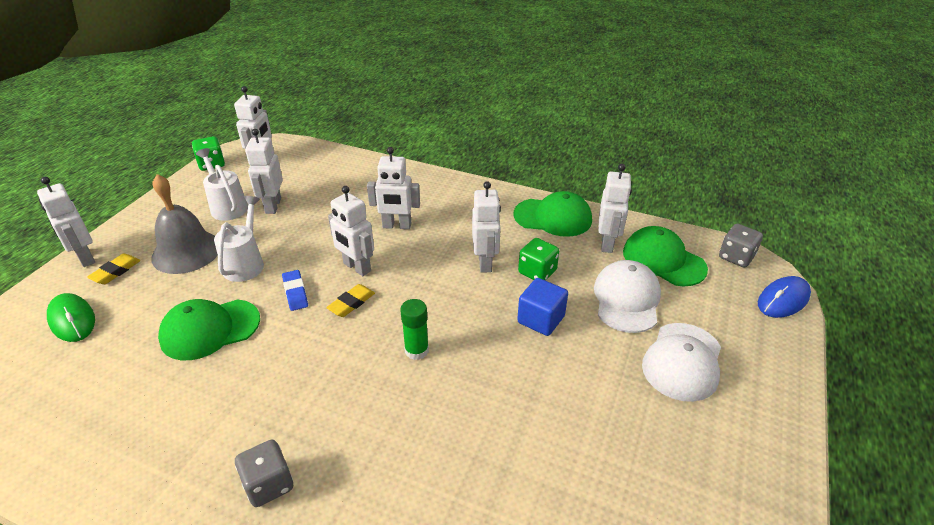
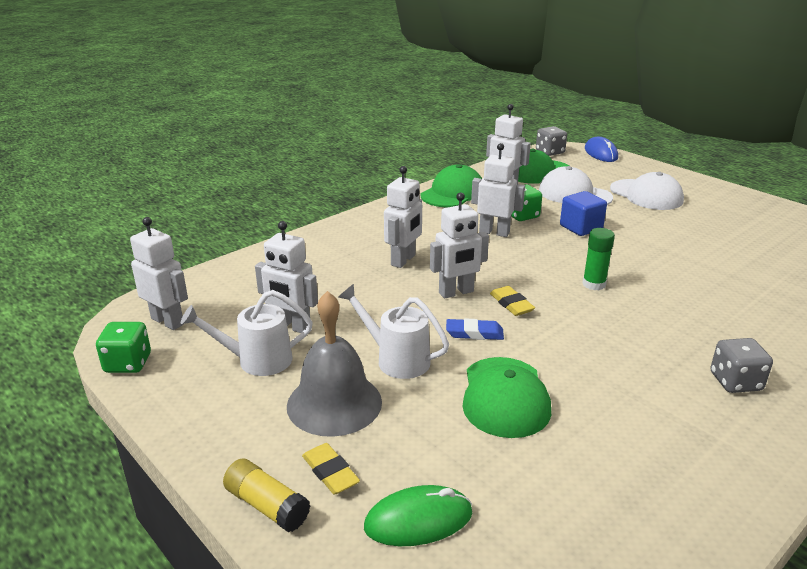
camera: 65 degrees left, 10 degrees down
white robot [37,177,95,267] -> yellow glue stick [223,458,310,532]

